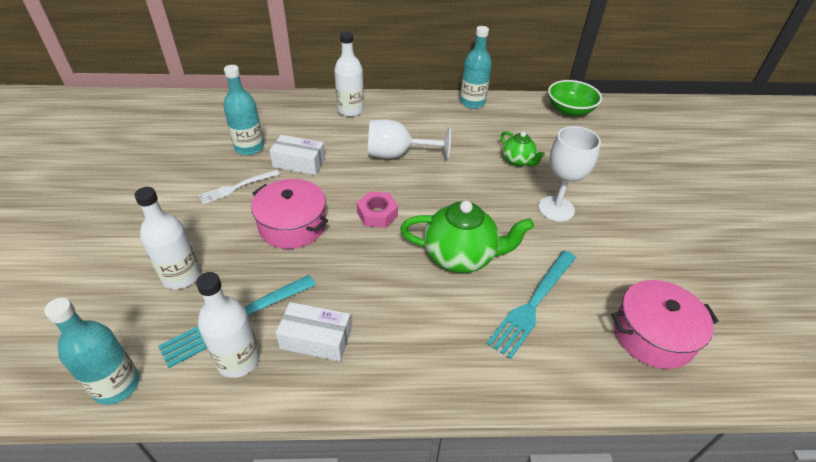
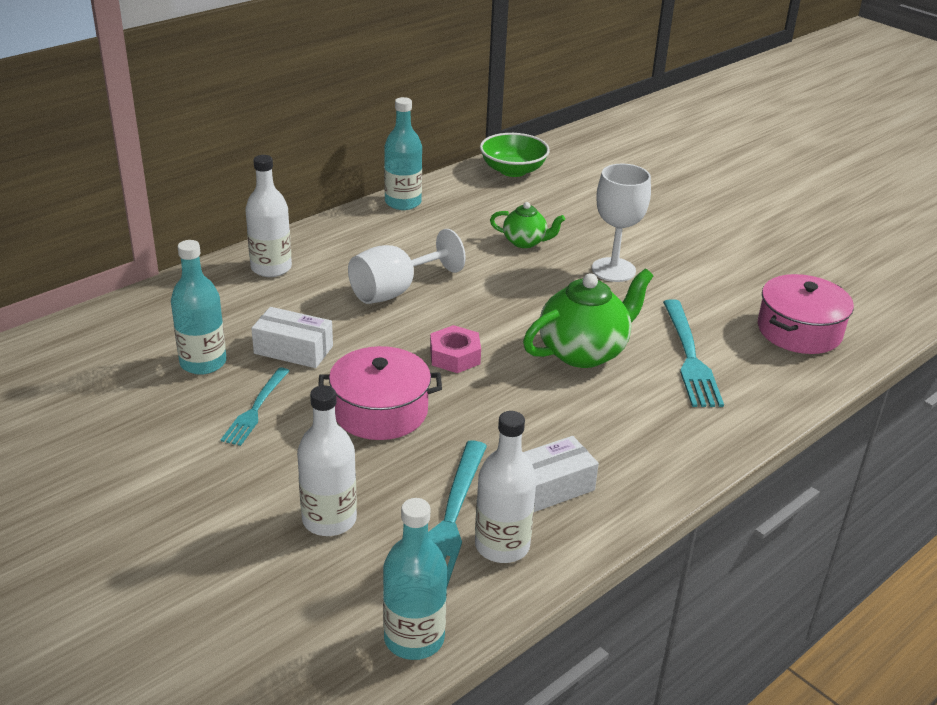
camera: 40 degrees left, 10 degrees down
white fork [198,170,280,204] -> turquoise fork [221,368,289,446]
white box [269,135,325,175] -> white box turned 45 degrees clockwise [251,307,333,368]

